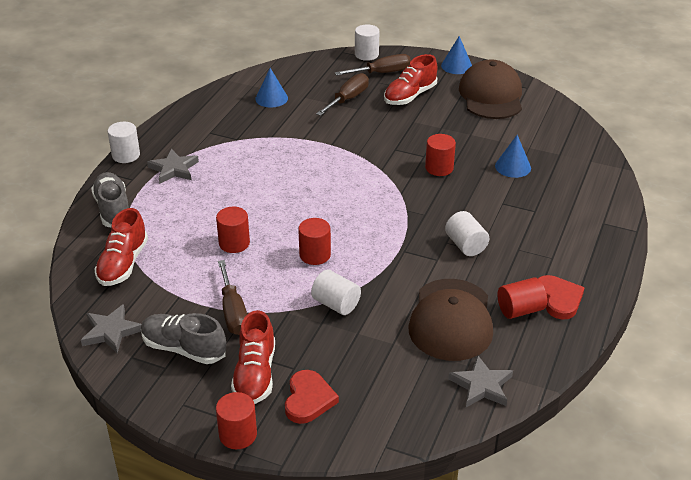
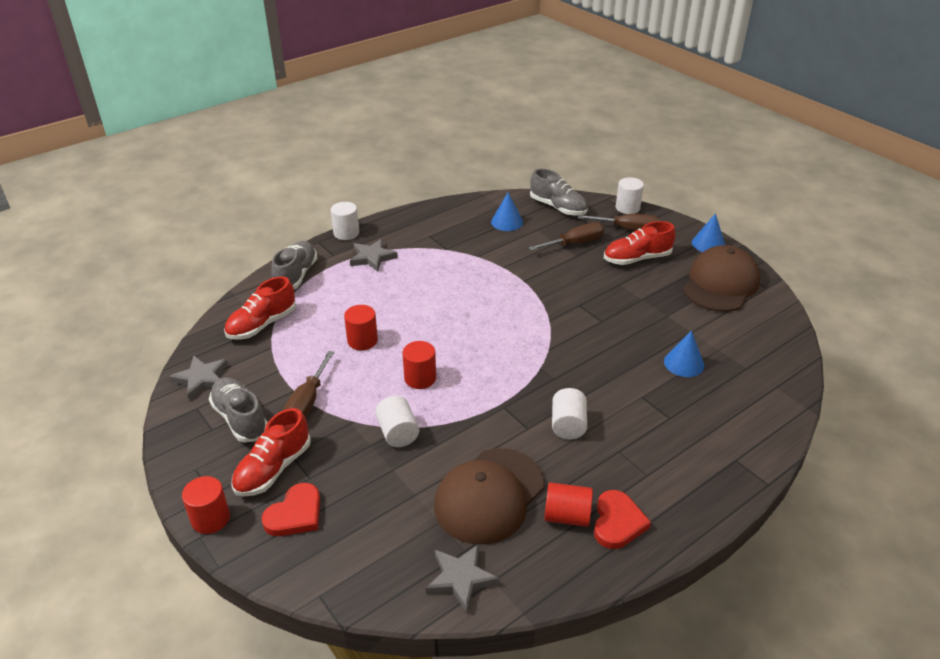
camera: 30 degrees right, 0 degrees up
red cylinder [425,134,456,176] -> none
none -> grey shoe [530,168,588,216]

